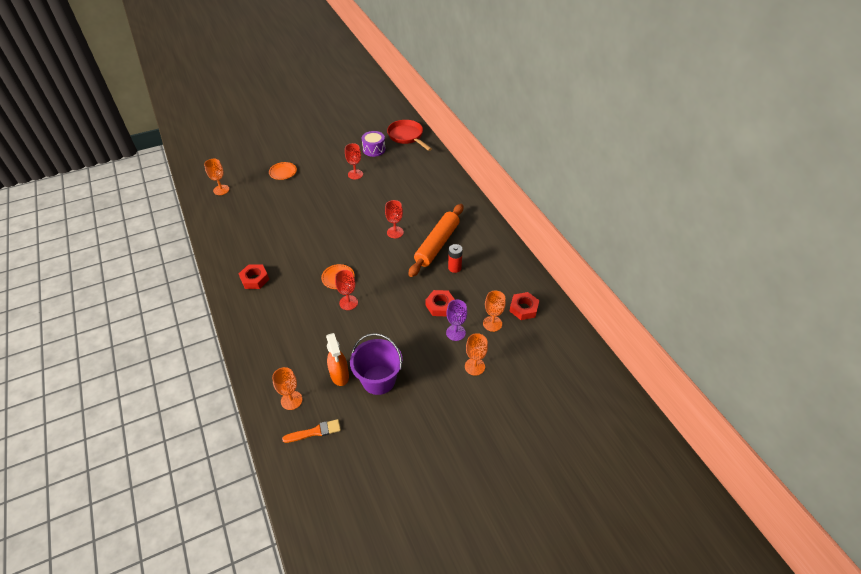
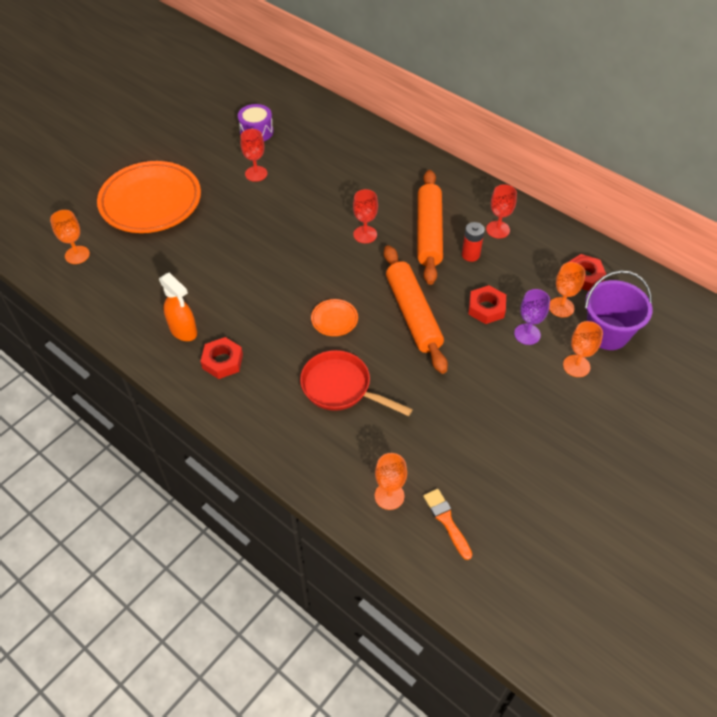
camera: 25 degrees left, 5 degrees up
orange plate [269,162,297,180] -> orange plate [97,161,201,233], size x2.43
orange brush [282,419,341,443] -> orange brush turned 75 degrees counterclockwise [423,489,472,560]
orange spray bottle [326,333,349,386] -> orange spray bottle moved to [159,272,197,341]
red goblet [335,270,358,310] -> red goblet moved to [486,184,517,238]
purple bucket [350,333,403,395] -> purple bucket moved to [585,270,652,350]
red pan [387,120,432,151] -> red pan moved to [300,350,413,416]
none -> orange rolling pin [384,245,448,374]

